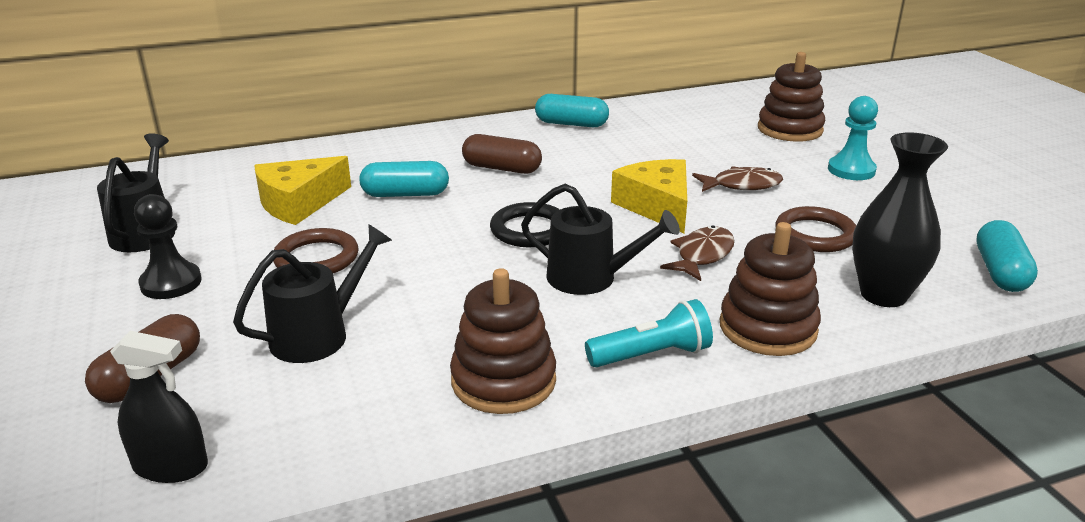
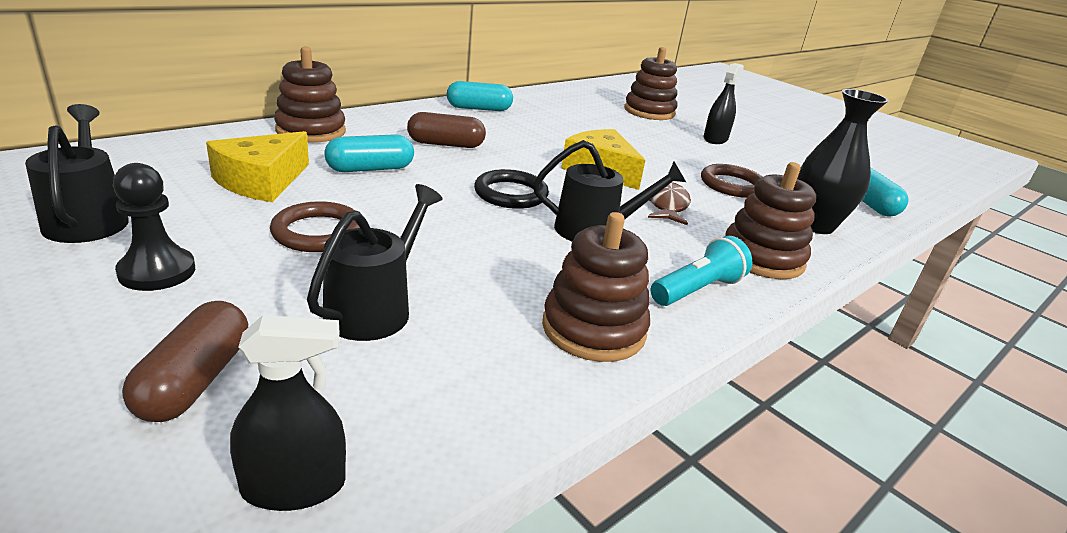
camera: 25 degrees left, 0 degrees up
brown fish [692,166,783,192] -> none
turquoise pawn [828,96,878,180] -> black spray bottle [703,63,744,144]
none -> brown stacking toy [274,46,346,143]

